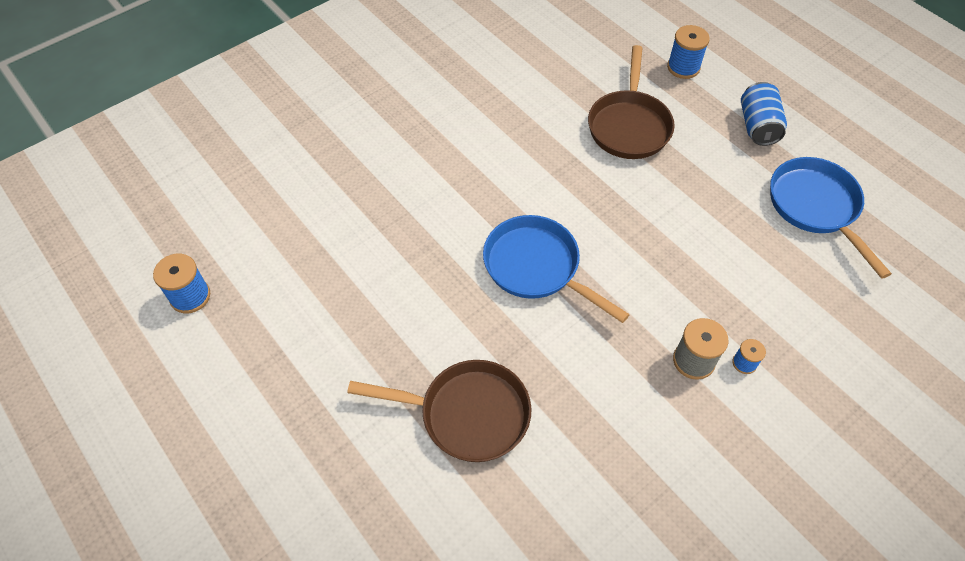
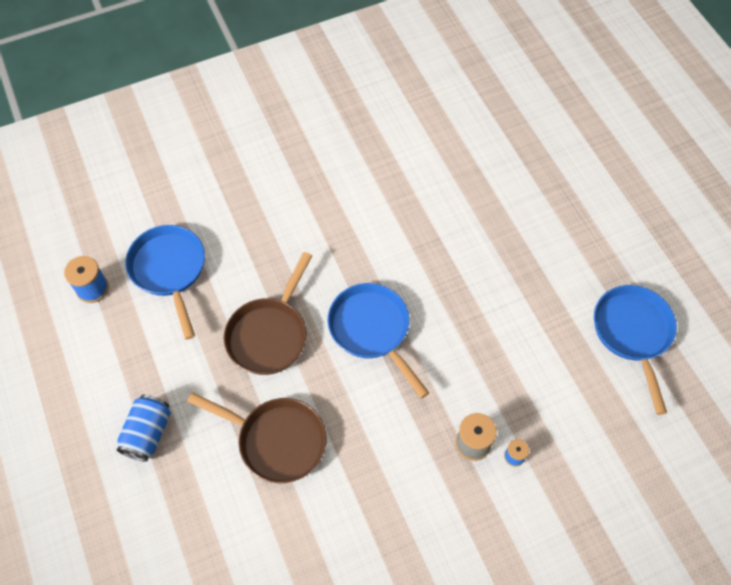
camera: 15 degrees right, 5 degrees up
brown pan [588,45,675,159] -> brown pan moved to [224,252,312,375]
blue spool [667,25,710,79] -> none
blue can [741,82,787,146] -> blue can moved to [117,394,171,462]
none -> blue pan [125,225,205,340]

